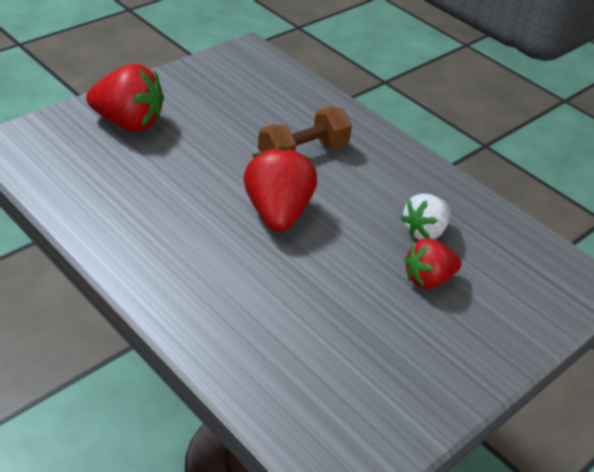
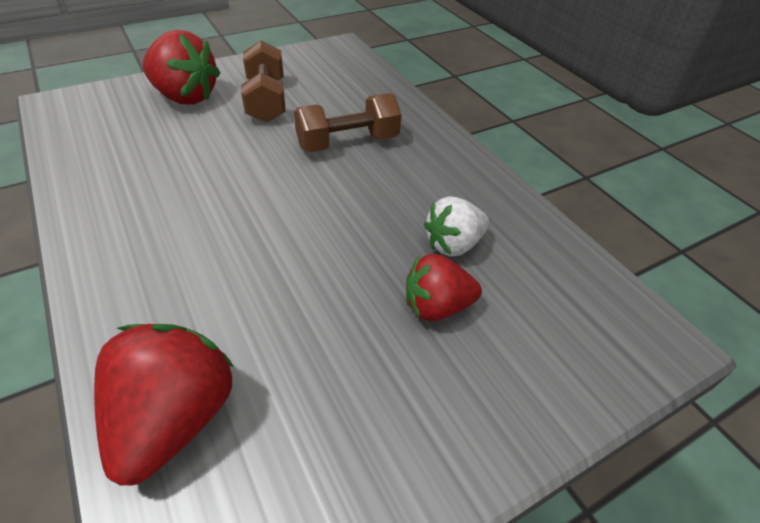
camera: 15 degrees right, 5 degrees up
red strawberry [244,146,317,232] -> red strawberry moved to [94,324,234,486]
none -> brown dumbbell [241,41,286,123]

